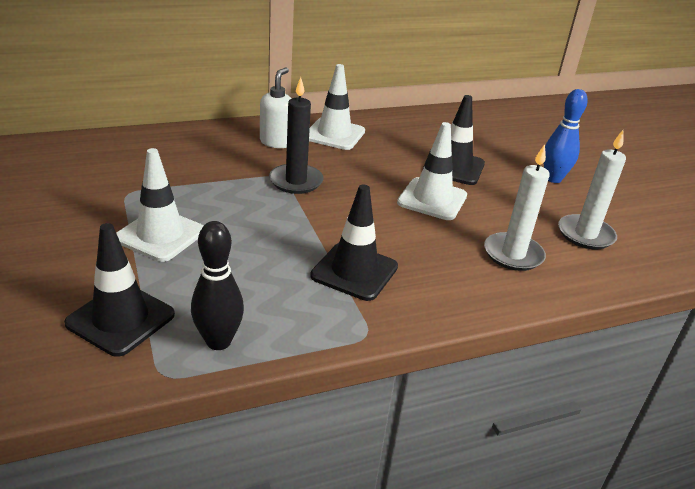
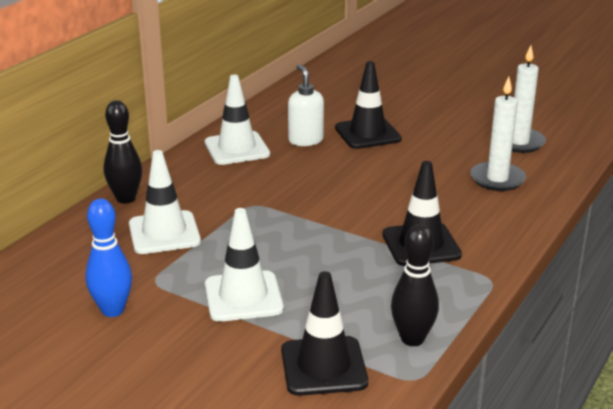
camera: 35 degrees left, 5 degrees down
white soap dispenser [260,67,292,148] -> white soap dispenser moved to [288,64,324,146]
black candle [269,77,324,194] -> none
white traffic cone [397,122,467,220] -> white traffic cone moved to [129,150,201,254]
blue bowling pin [543,89,588,183] -> blue bowling pin moved to [85,198,132,317]
none -> black bowling pin [104,100,142,204]

